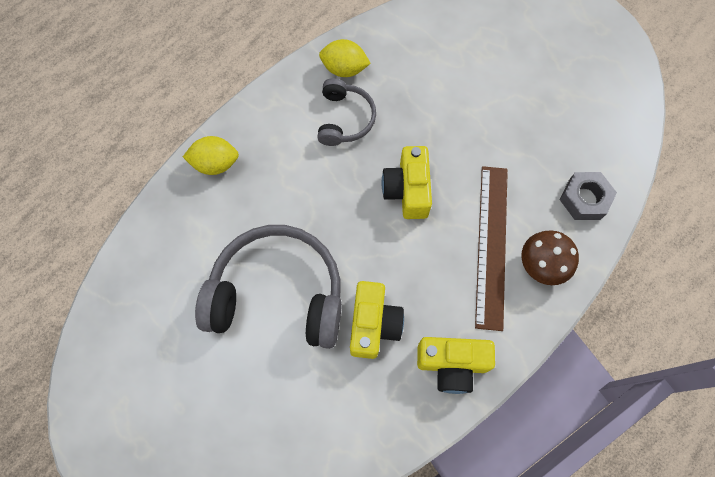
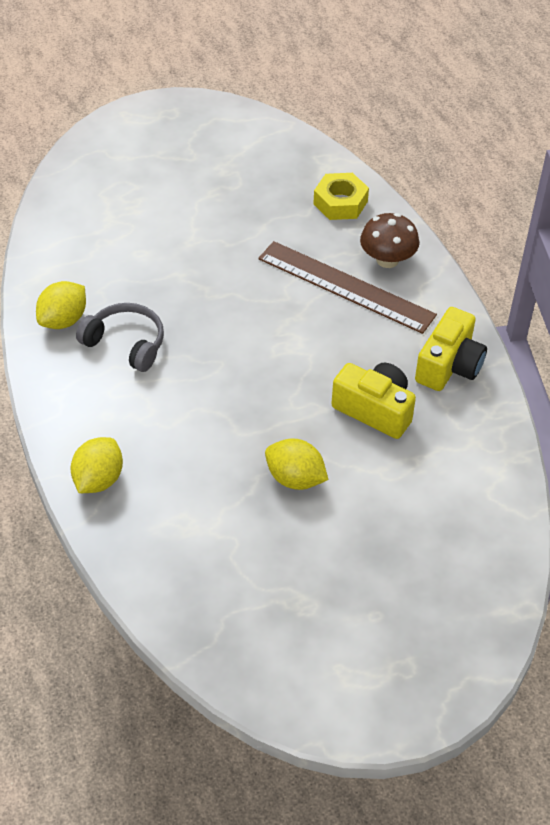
camera: 65 degrees left, 20 degrees down
grey headphones [195,225,342,349] -> yellow lemon [265,438,328,490]
yellow camera [382,146,432,219] -> none
grey nut [559,172,617,220] -> yellow nut [313,173,369,220]

